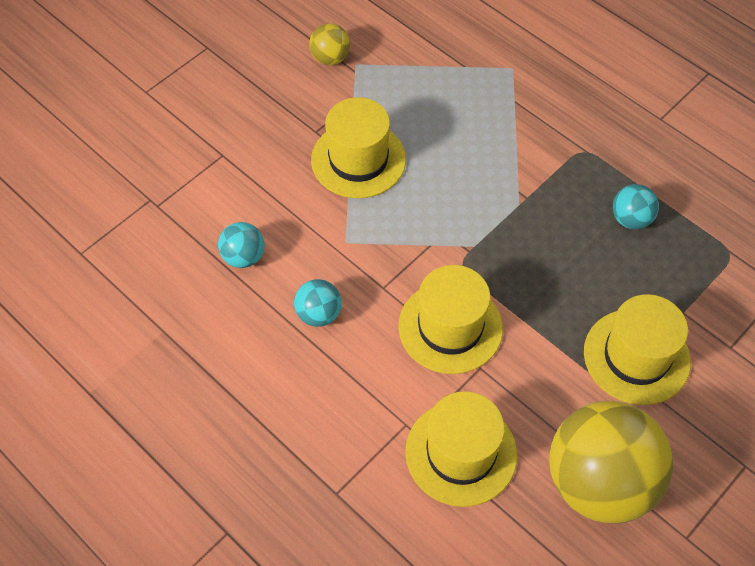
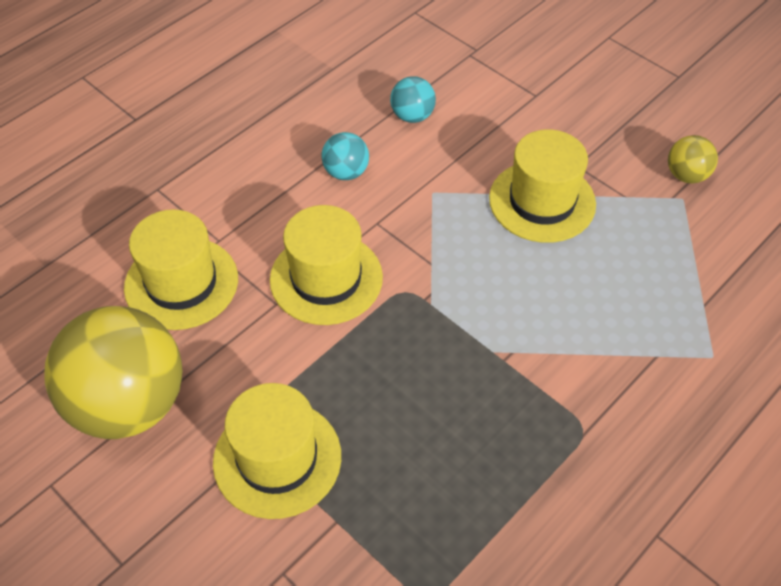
camera: 90 degrees right, 5 degrees down
turquoise ball [613,184,659,229] -> none

